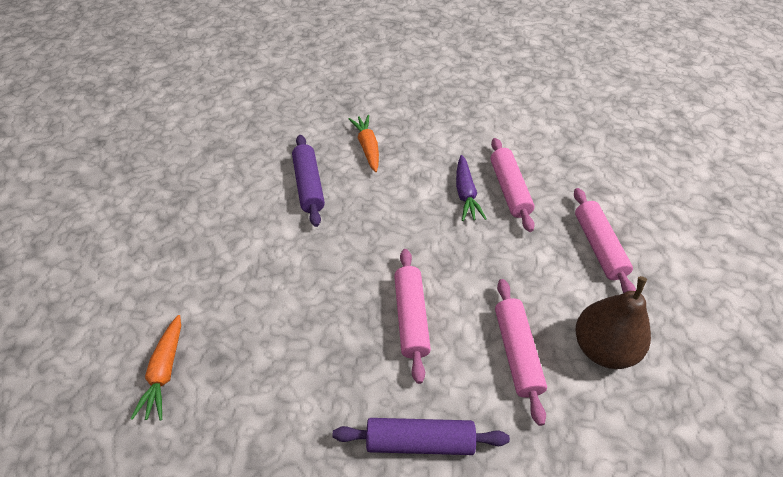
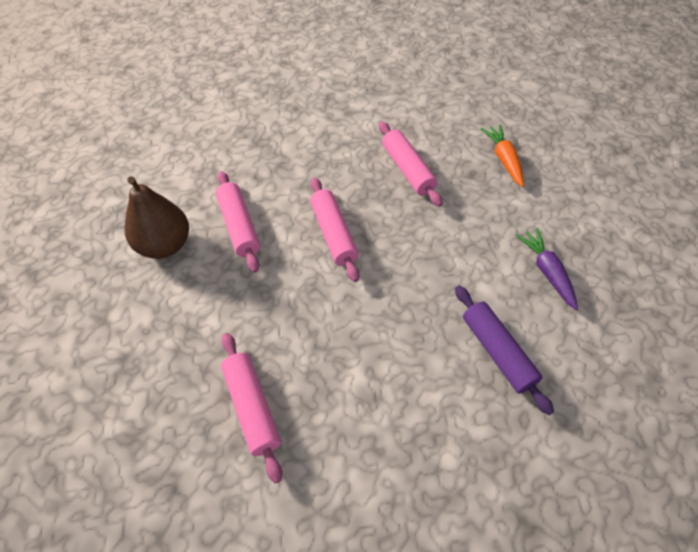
camera: 165 degrees right, 5 degrees up
purple rolling pin [333,418,510,455] -> none
orange carrot [349,115,379,172] -> none
purple carrot [456,155,487,221] -> purple carrot moved to [515,228,578,310]
pink rolling pin [574,188,636,293] -> pink rolling pin moved to [379,122,443,207]

